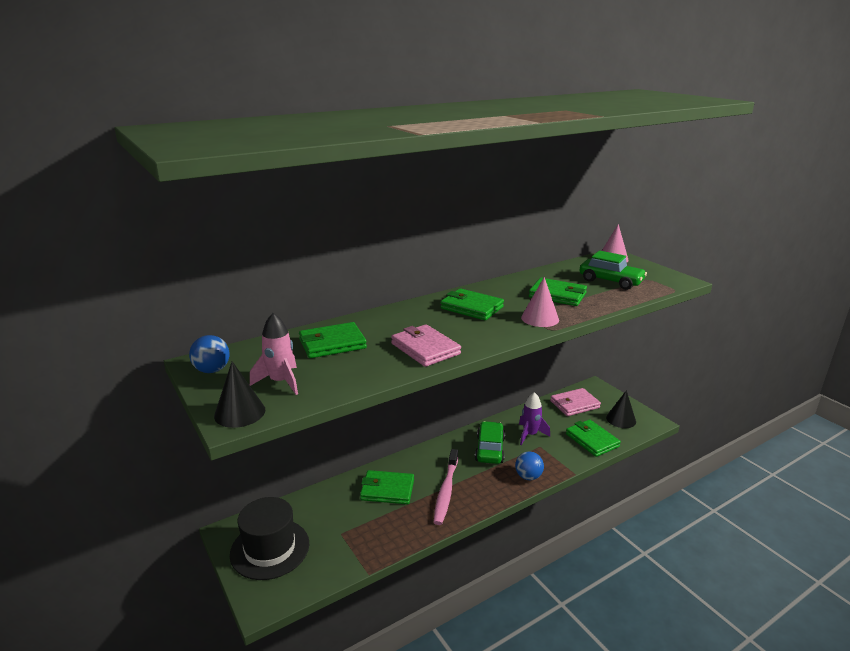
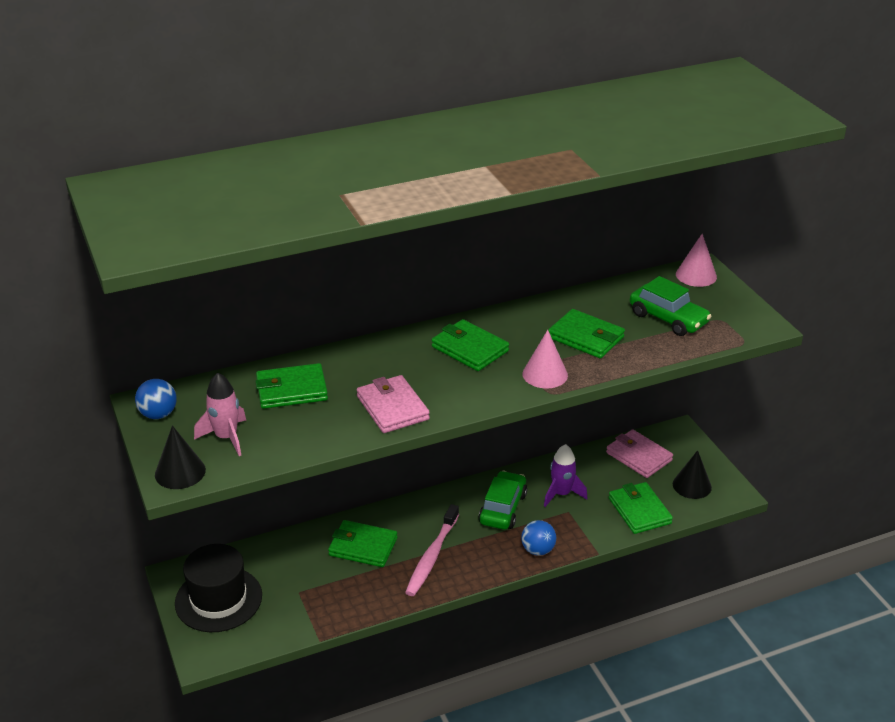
camera: 10 degrees right, 10 degrees up
pink wallet [550,388,601,416] -> pink wallet turned 60 degrees clockwise [606,429,673,478]

